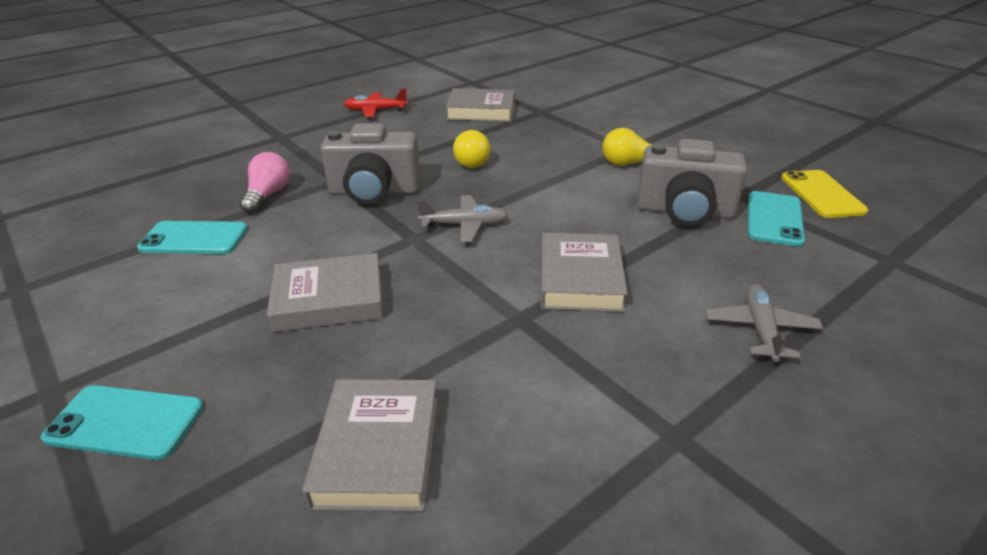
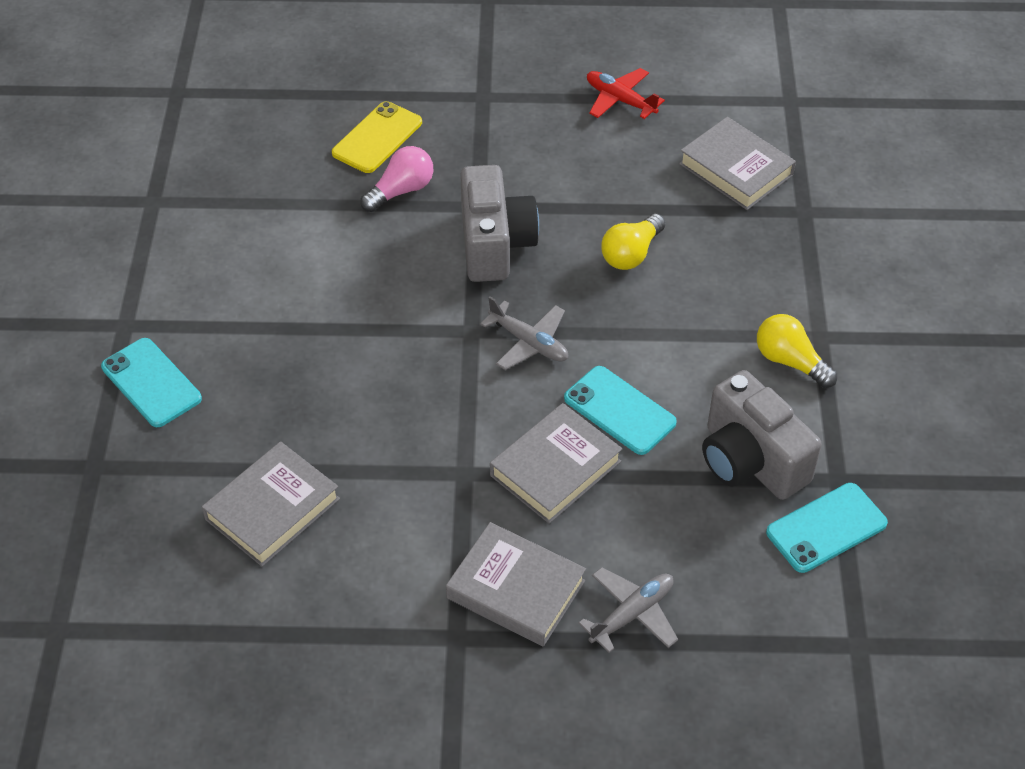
camera: 40 degrees right, 15 degrees up
turquoise phone [137,221,248,254] -> turquoise phone moved to [564,366,677,455]
grey book [267,253,383,332] -> grey book moved to [446,522,586,647]
grey camera [321,123,421,205] -> grey camera turned 135 degrees counterclockwise [460,165,539,282]
yellow phone [781,170,868,218] -> yellow phone moved to [332,101,422,173]

